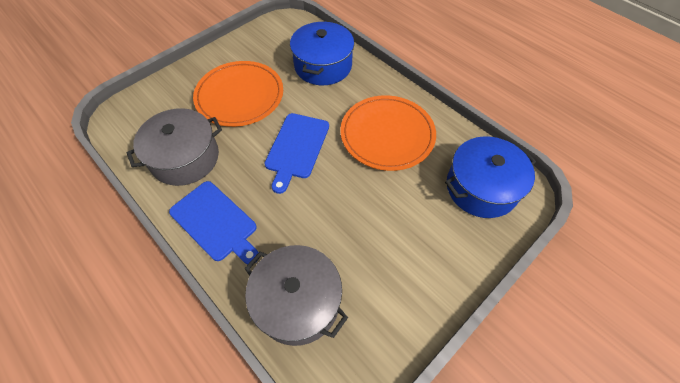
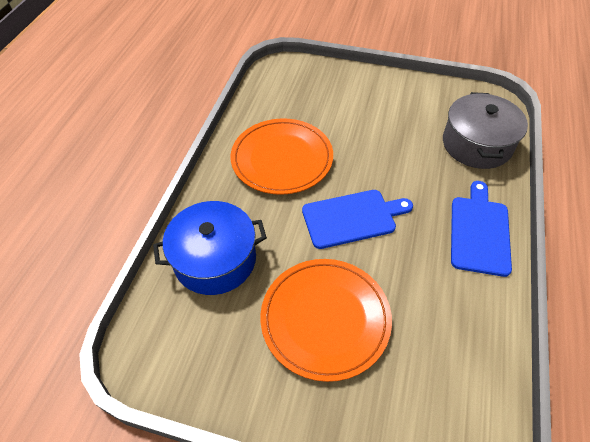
camera: 120 degrees left, 5 degrees down
grey pot [126,108,222,186] -> none
blue pot [445,136,536,218] -> none

